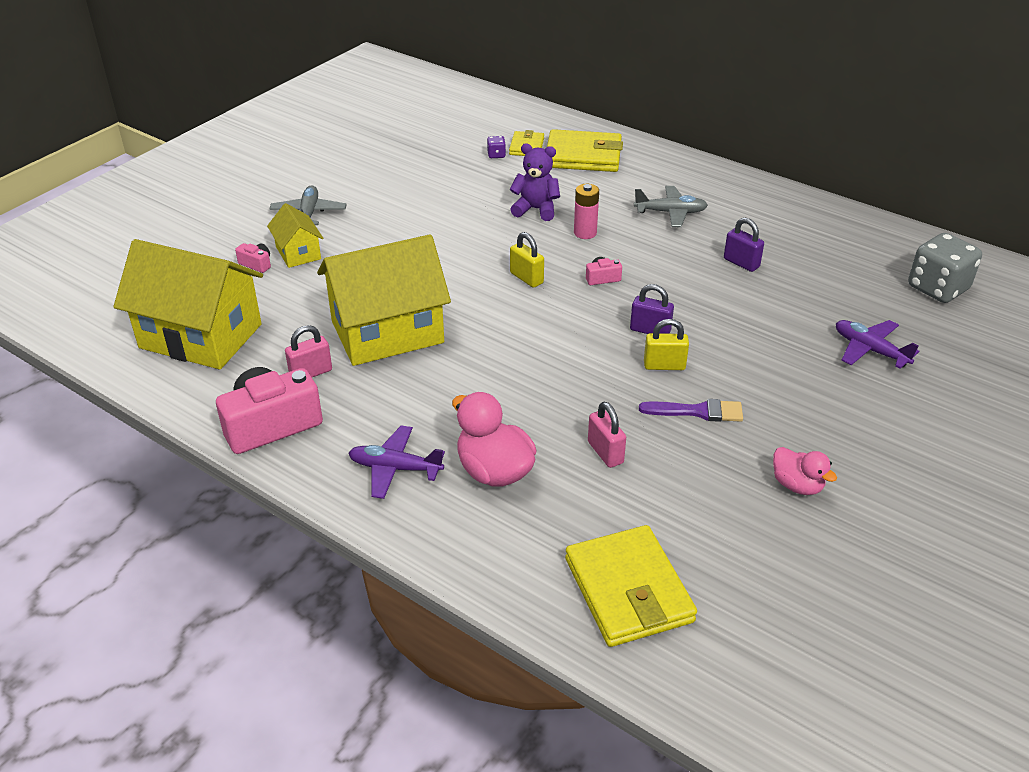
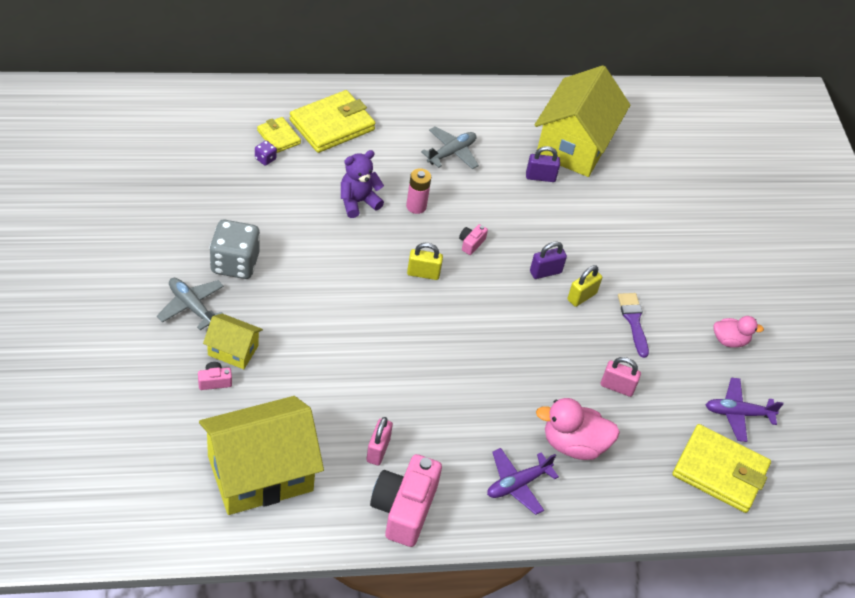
camera: 50 degrees left, 10 degrees up
yellow house [317,234,451,366] -> yellow house moved to [535,65,630,177]
purple brush [639,399,743,422] -> purple brush turned 60 degrees counterclockwise [618,293,649,358]
purple plane [836,320,919,369] -> purple plane moved to [706,378,783,442]
grey dice [908,233,982,303] -> grey dice moved to [209,220,260,279]

